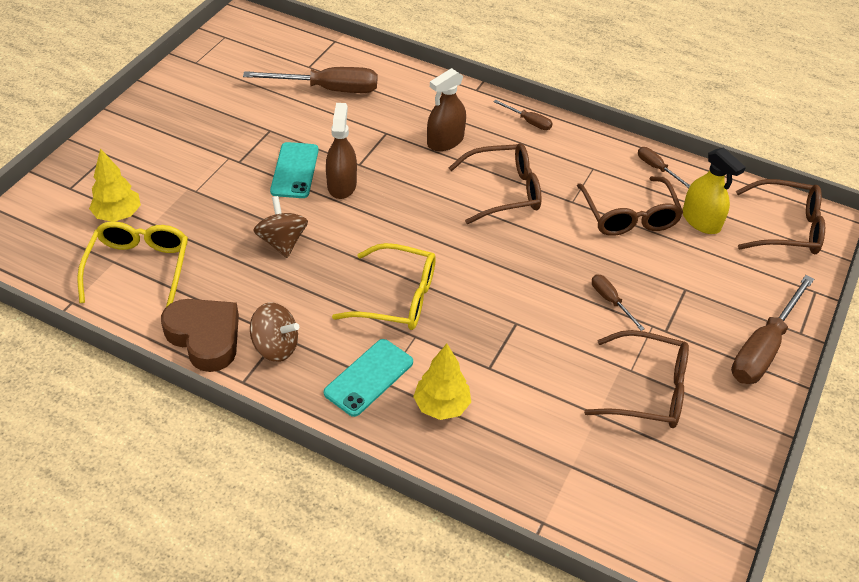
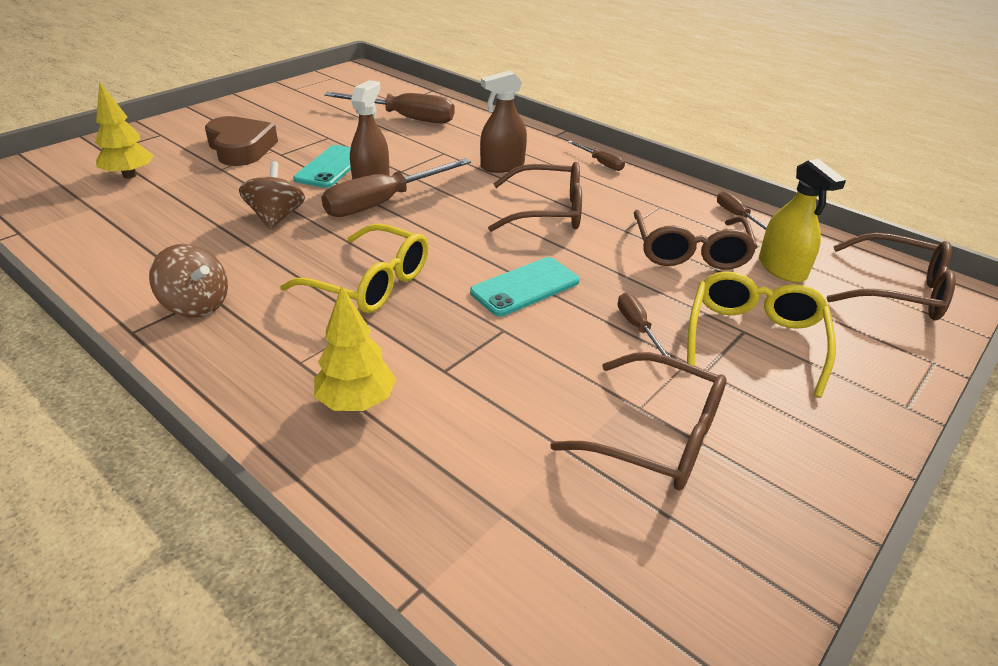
camera: 15 degrees right, 10 degrees down
yellow glasses [77,221,188,307] -> yellow glasses moved to [687,271,836,398]
brown heart [161,299,239,372] -> brown heart moved to [205,116,278,166]
turquoise phone [324,339,413,417] -> turquoise phone moved to [470,257,580,316]
brown screwdriver [731,275,814,384] -> brown screwdriver moved to [321,158,471,217]

